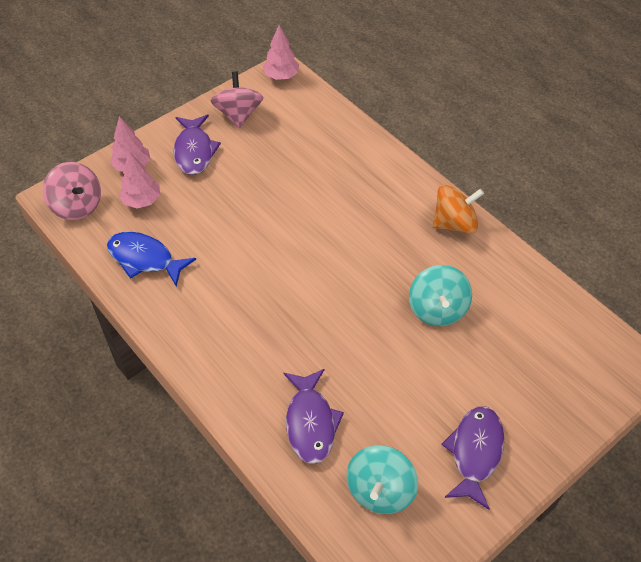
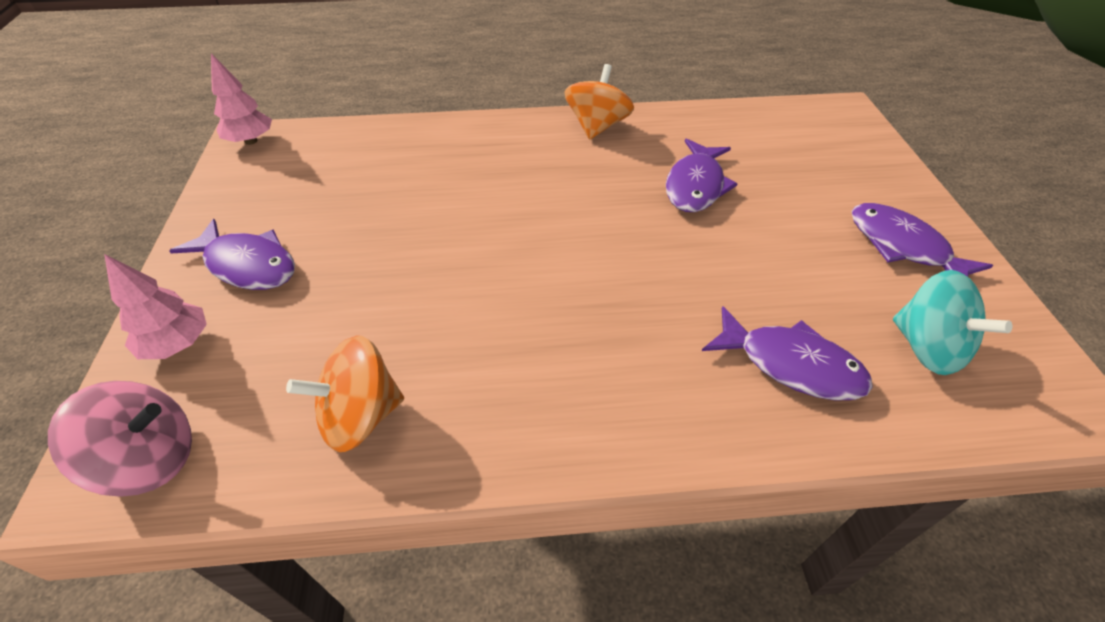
camera: 55 degrees left, 5 degrees down
blue fish [107,232,196,287] -> orange spinning top [286,335,404,452]
pink tree [119,151,160,208] -> none
pink spinning top [210,71,263,129] -> none
turquoise spinning top [409,265,472,326] -> purple fish [666,138,737,212]

